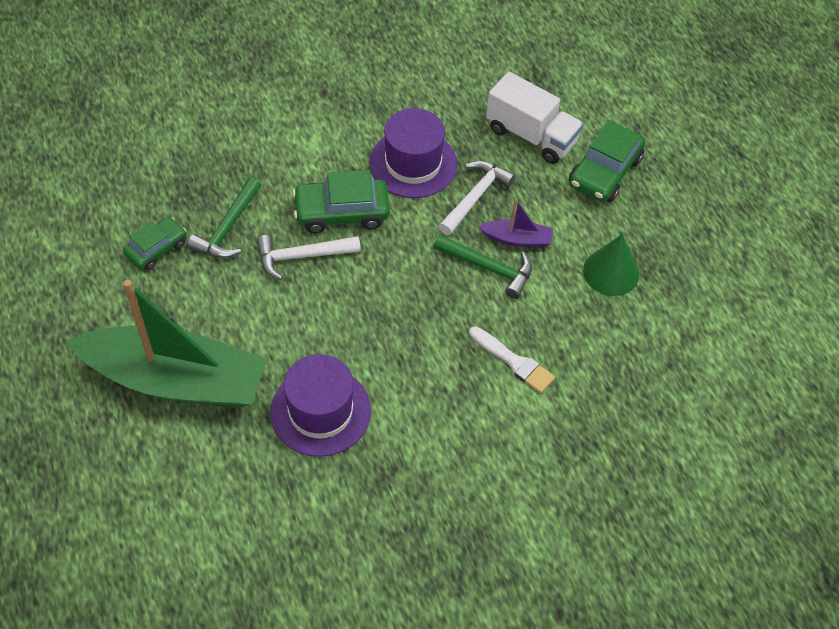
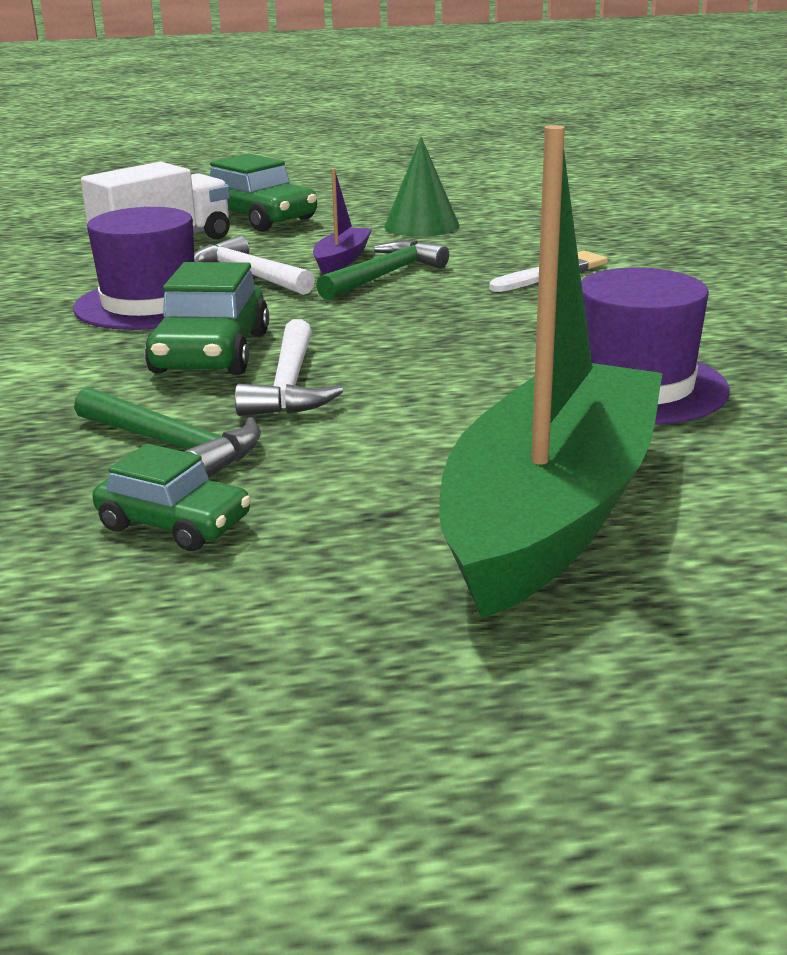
camera: 75 degrees left, 30 degrees down
green car [123,217,187,270] -> green car turned 150 degrees clockwise [92,444,251,551]

